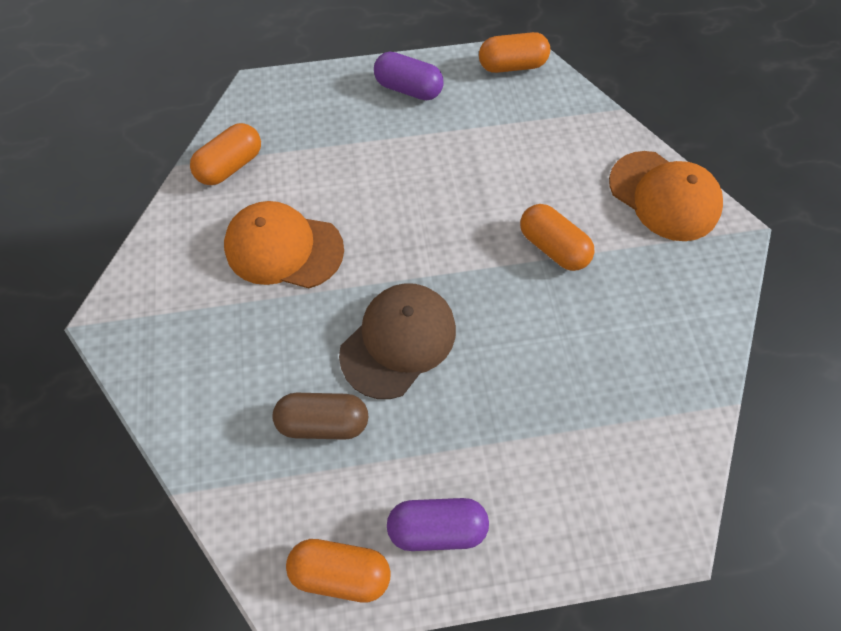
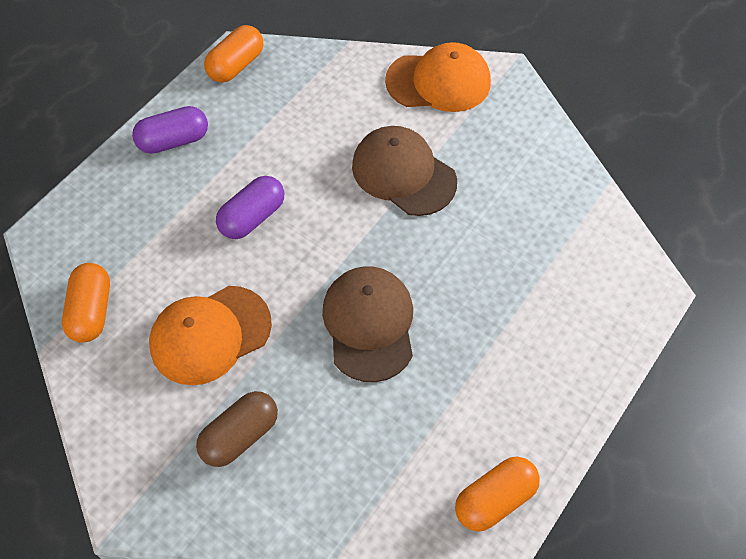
camera: 45 degrees left, 5 degrees down
brown capsule [273,393,368,440] -> brown capsule moved to [196,391,278,467]
purple capsule [387,498,489,551] -> purple capsule moved to [216,176,284,239]
orange capsule [520,204,595,271] -> brown cap [352,126,457,216]

